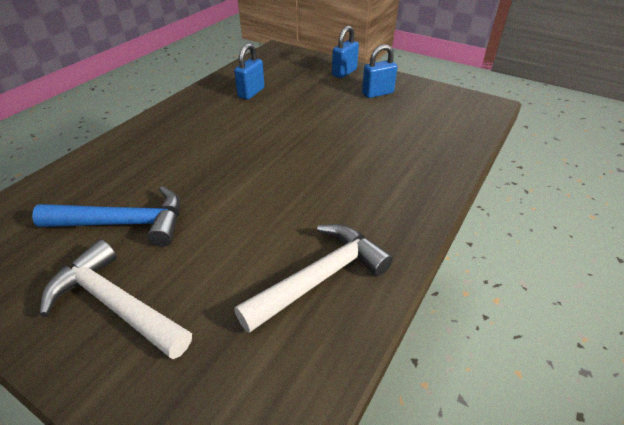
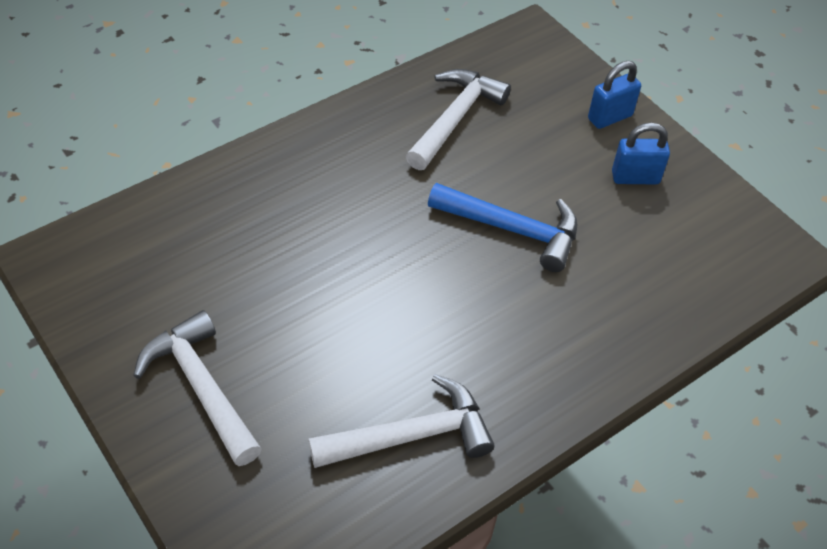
camera: 20 degrees right, 10 degrees up
blue hammer [32,186,180,247] -> blue hammer moved to [428,183,577,272]
blue padlock [234,43,265,100] -> white hammer [406,69,511,170]

